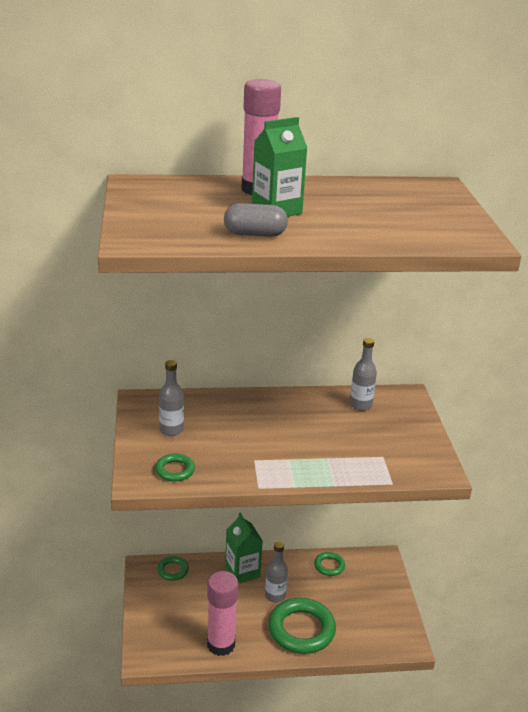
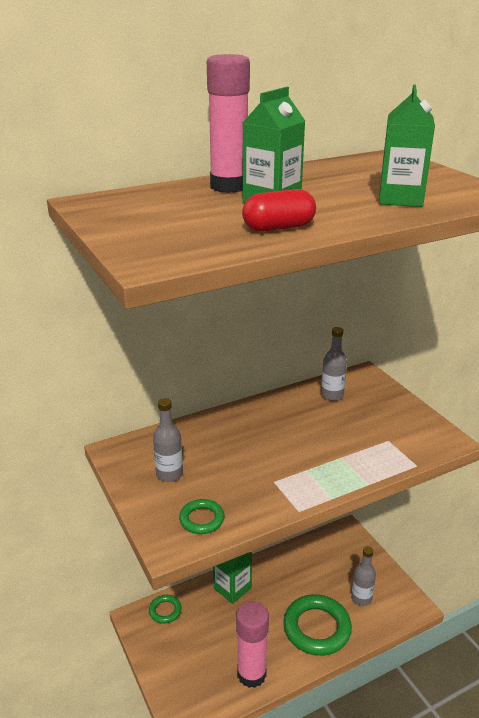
camera: 20 degrees left, 0 degrees up
grey capsule [224,203,288,237] -> red capsule [242,189,316,232]
grey bottle [265,542,288,603] -> grey bottle moved to [351,546,376,606]
green ring [314,552,345,576] -> none
none -> green carton [379,84,435,207]

